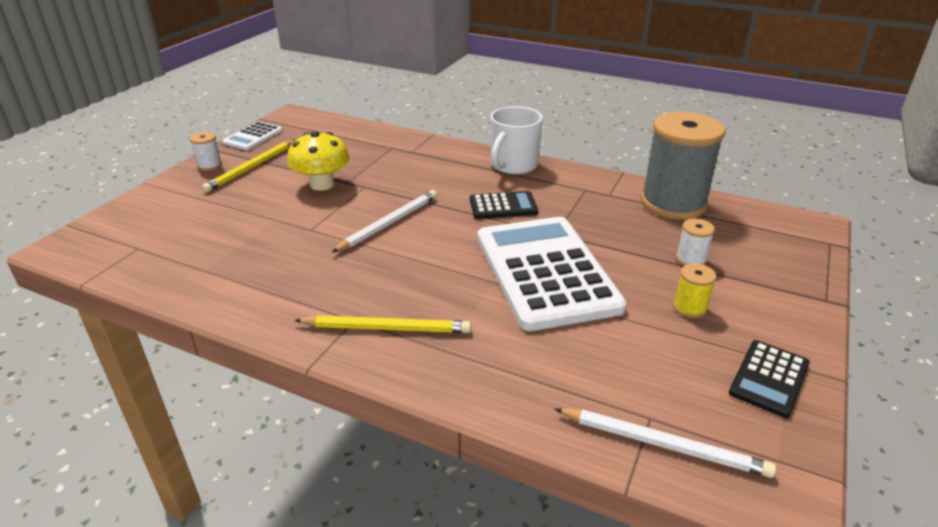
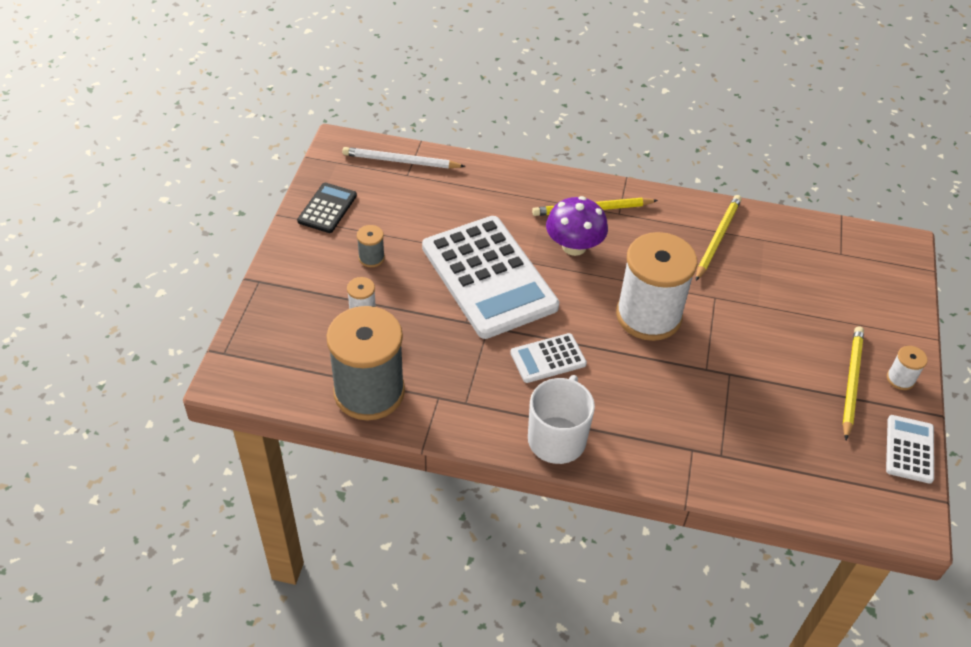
camera: 165 degrees right, 15 degrees up
yellow mushroom [287,131,350,191] -> none
white pencil [332,190,437,252] -> white spool [616,232,697,341]
black calculator [470,191,538,219] -> white calculator [510,333,587,383]
yellow spool [673,263,716,318] -> grey spool [357,225,385,267]
none -> purple mushroom [546,196,608,256]
none -> yellow pencil [696,195,742,281]

